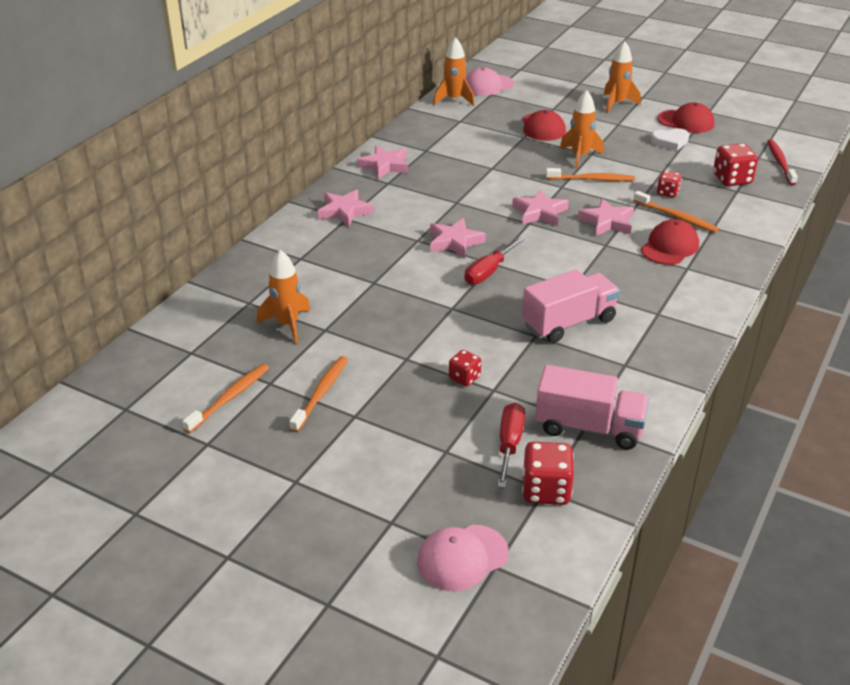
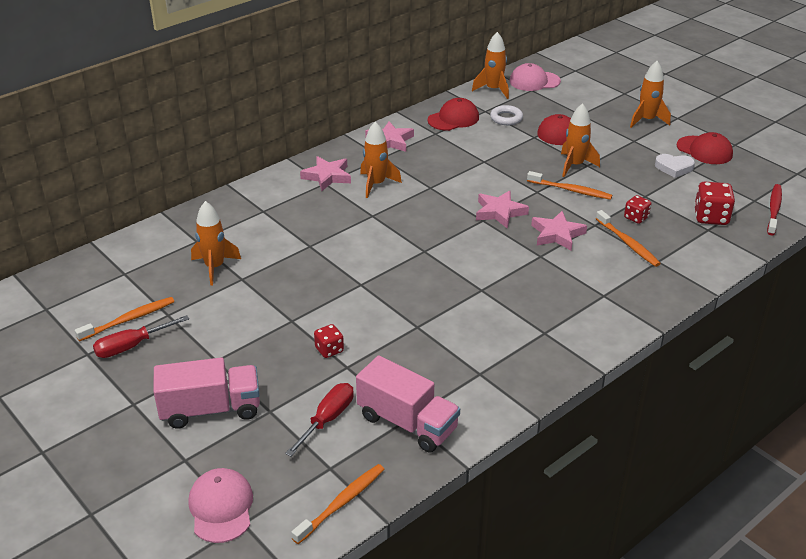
camera: 20 degrees right, 0 degrees up
orange toothbrush [289,356,348,432] -> orange toothbrush moved to [291,464,384,544]
pink cap [417,525,509,591] -> pink cap turned 90 degrees clockwise [188,468,253,543]
pink star [430,218,486,258] -> none
red screwdriver [464,237,525,285] -> red screwdriver moved to [93,315,189,358]
pink truck [522,269,620,343] -> pink truck moved to [153,357,260,429]
red dice [522,442,574,505] -> none
red cap [641,219,699,265] -> red cap moved to [428,98,479,131]
none -> orange rocket [360,121,402,198]
none -> white ring [490,105,523,125]

